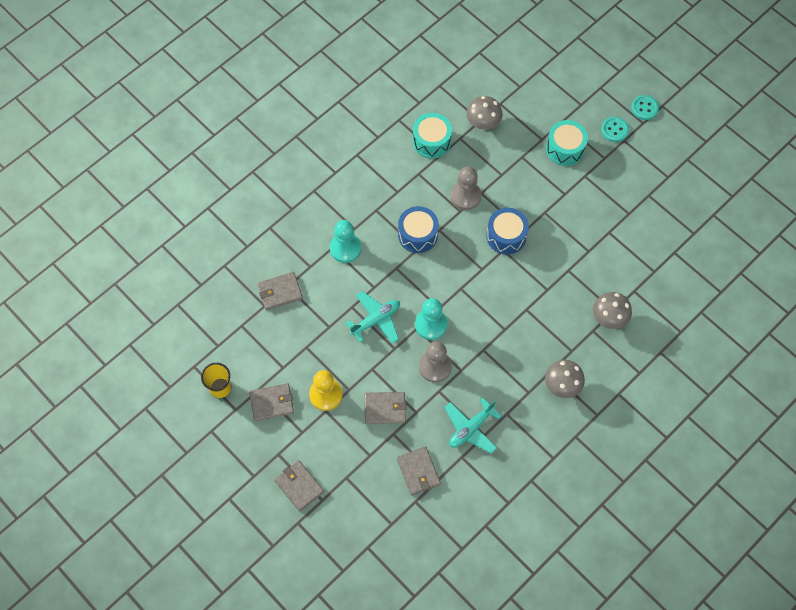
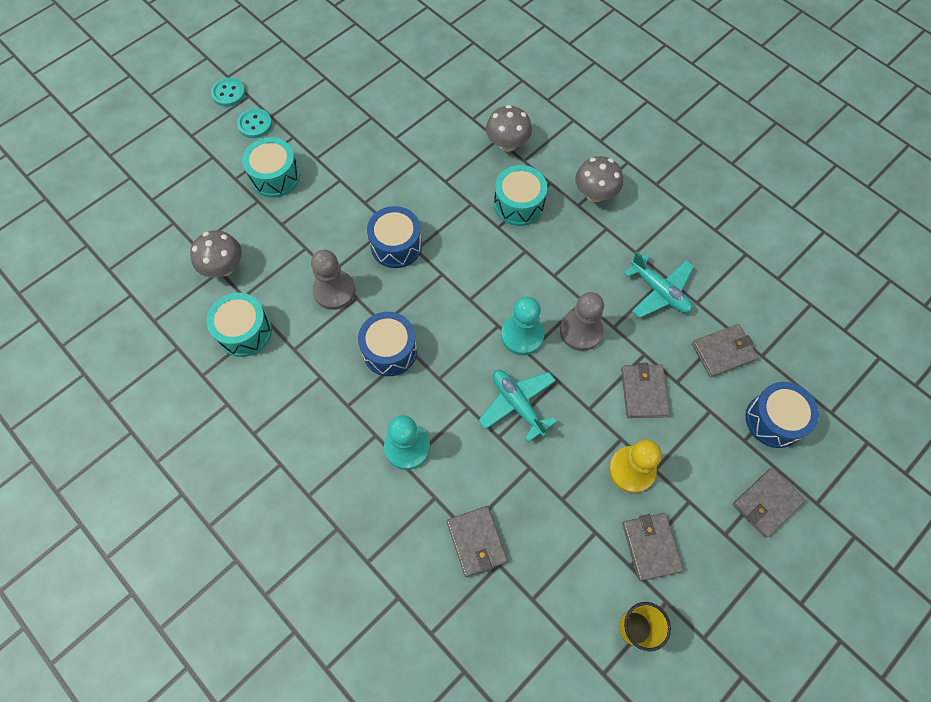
camera: 90 degrees left, 0 degrees up
none -> turquoise drum [494,165,547,226]
none -> blue drum [746,382,819,448]

